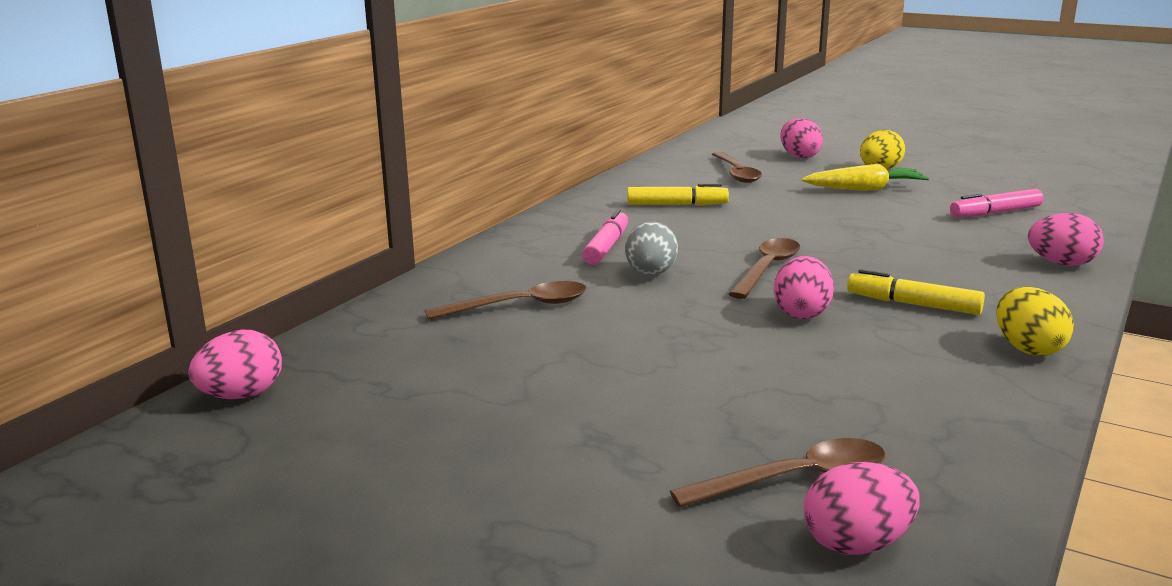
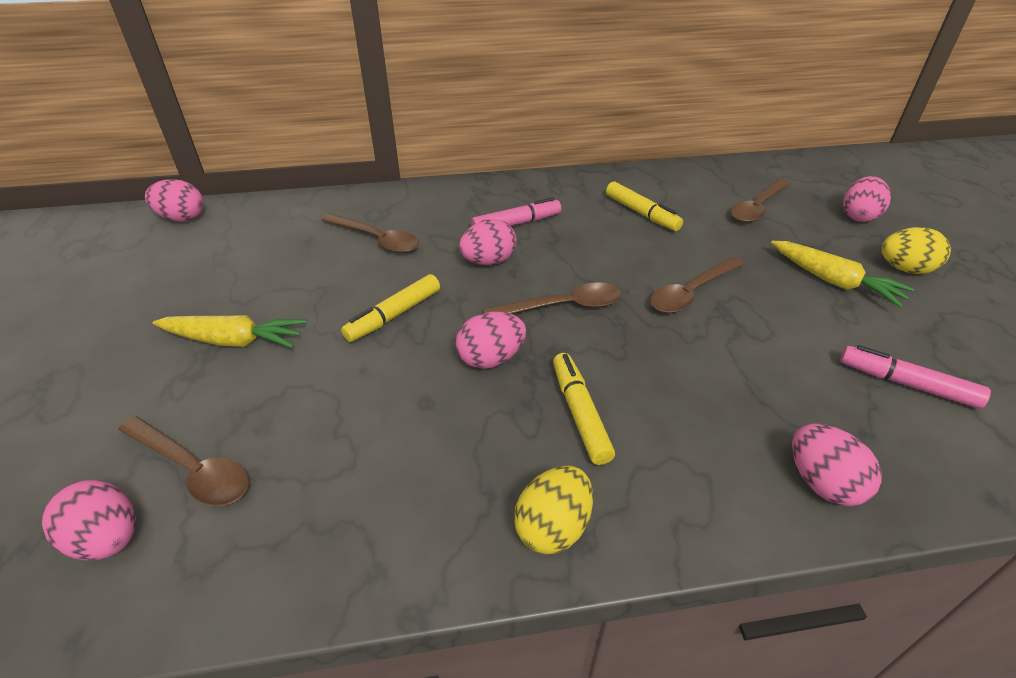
camera: 50 degrees right, 20 degrees up
grey egg [625,221,678,275] -> pink egg [459,219,517,265]
none -> yellow carrot [153,315,307,348]
none -> yellow marker [341,274,440,342]
none -> brown spoon [650,257,744,313]

